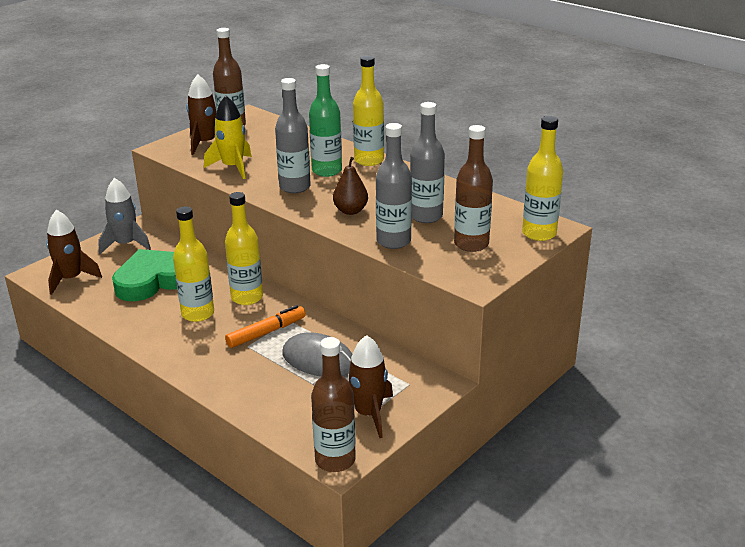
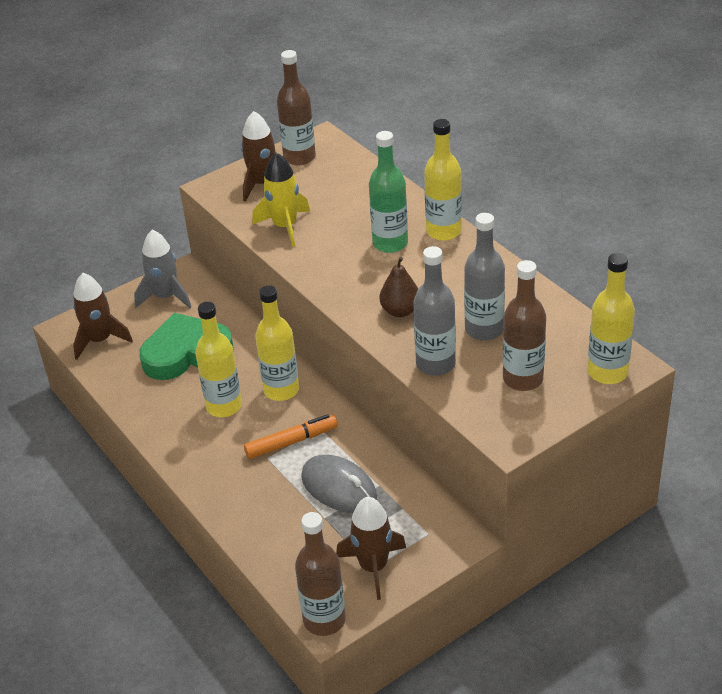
camera: 15 degrees right, 10 degrees up
grey bottle [275,78,311,193] -> none

